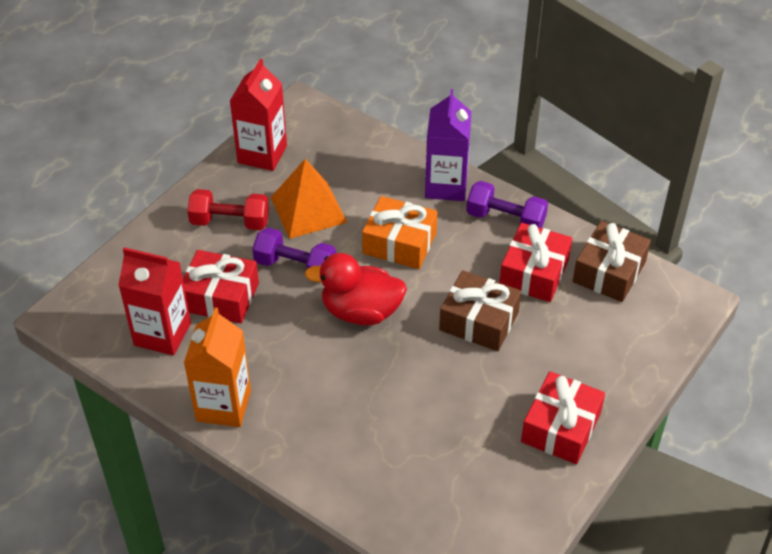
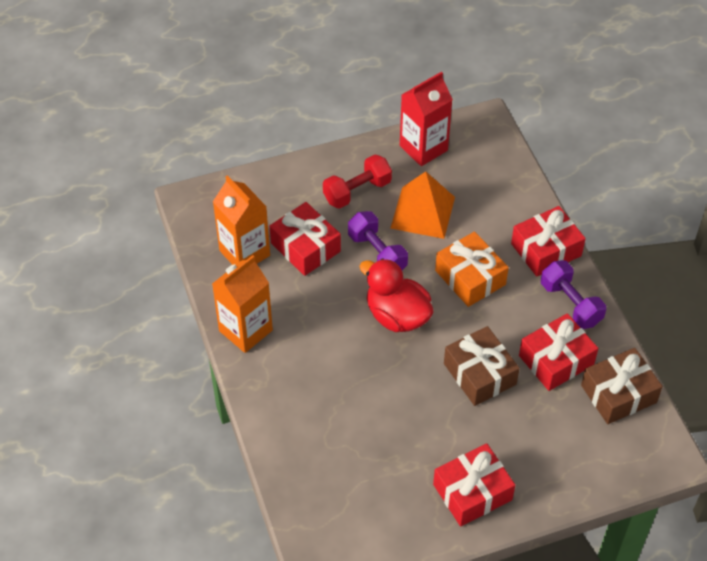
camera: 35 degrees right, 5 degrees up
red carton [118,247,191,356] -> orange carton [213,175,270,265]
red dumbbell [187,189,269,230] -> red dumbbell turned 75 degrees counterclockwise [323,154,392,209]
purple carton [425,89,472,201] -> red gift [511,206,586,277]

